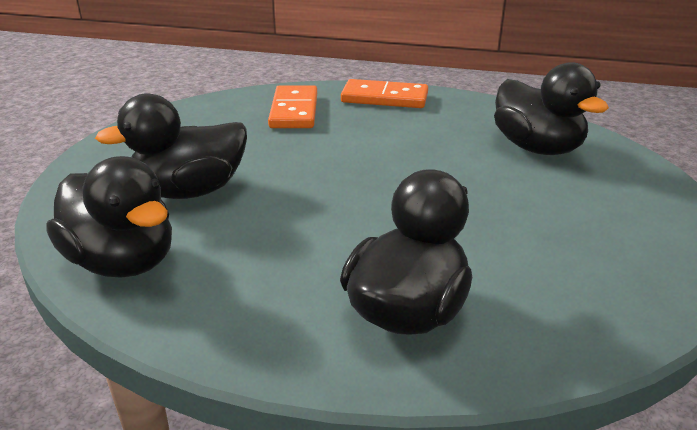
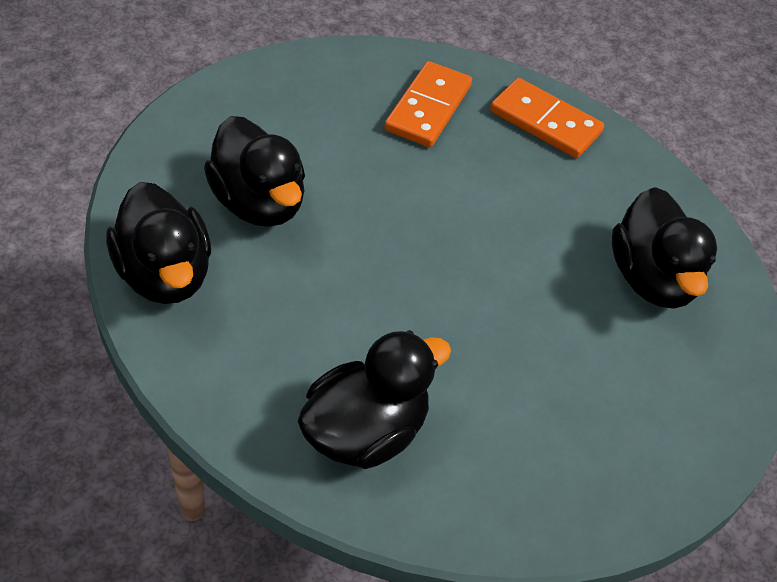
camera: 20 degrees right, 20 degrees up
black duck [95,93,247,199] -> black duck turned 120 degrees counterclockwise [204,116,305,227]

